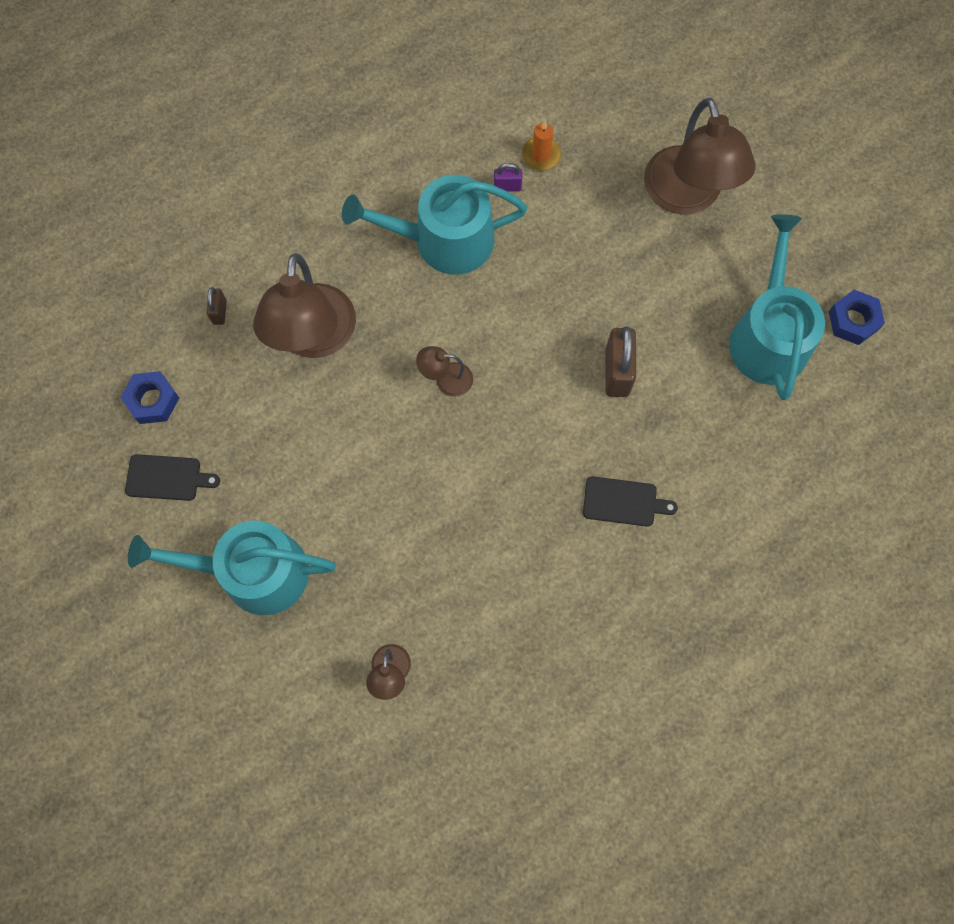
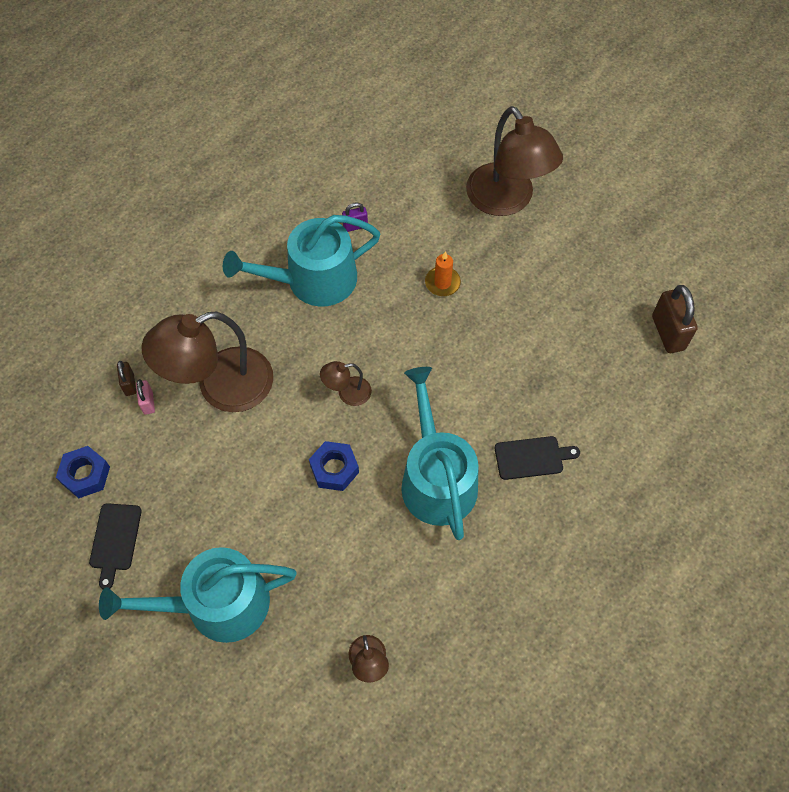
camera: 15 degrees left, 10 degrees down
black cutting board [125,454,220,501] -> black cutting board turned 105 degrees clockwise [89,503,142,589]
brown lamp [253,253,356,358] -> brown lamp turned 75 degrees clockwise [142,311,273,412]
orange candle [522,121,561,171] -> orange candle moved to [425,251,461,296]
brown padlock [605,326,636,397] -> brown padlock moved to [652,285,698,353]
turquoise watering can [729,214,825,400] -> turquoise watering can moved to [401,367,478,540]
blue nut [829,290,885,345] -> blue nut moved to [309,441,359,491]
none -> pink padlock [136,379,155,415]

